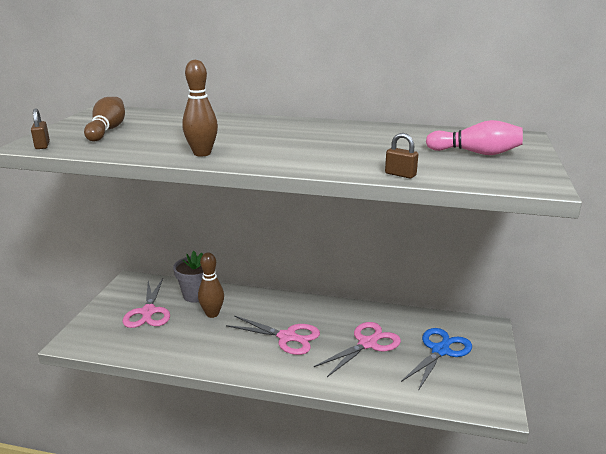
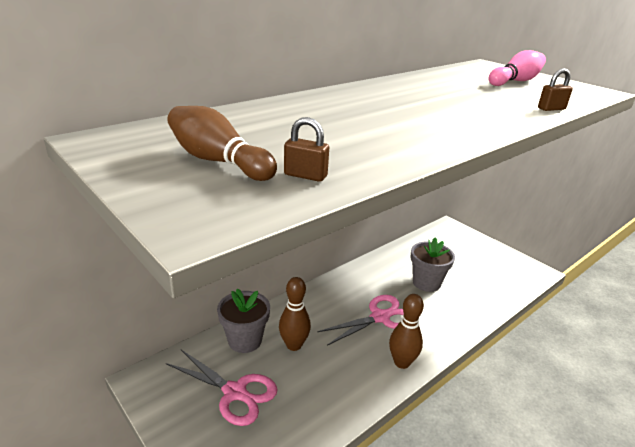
camera: 55 degrees left, 5 degrees up
brown padlock [31,108,50,149] -> brown padlock moved to [284,117,329,182]
brown bowling pin [182,60,218,156] -> brown bowling pin moved to [389,294,424,369]
pink scissors [314,322,401,377] -> grey flower pot [411,237,455,292]
blue scissors [401,328,472,391] -> none

